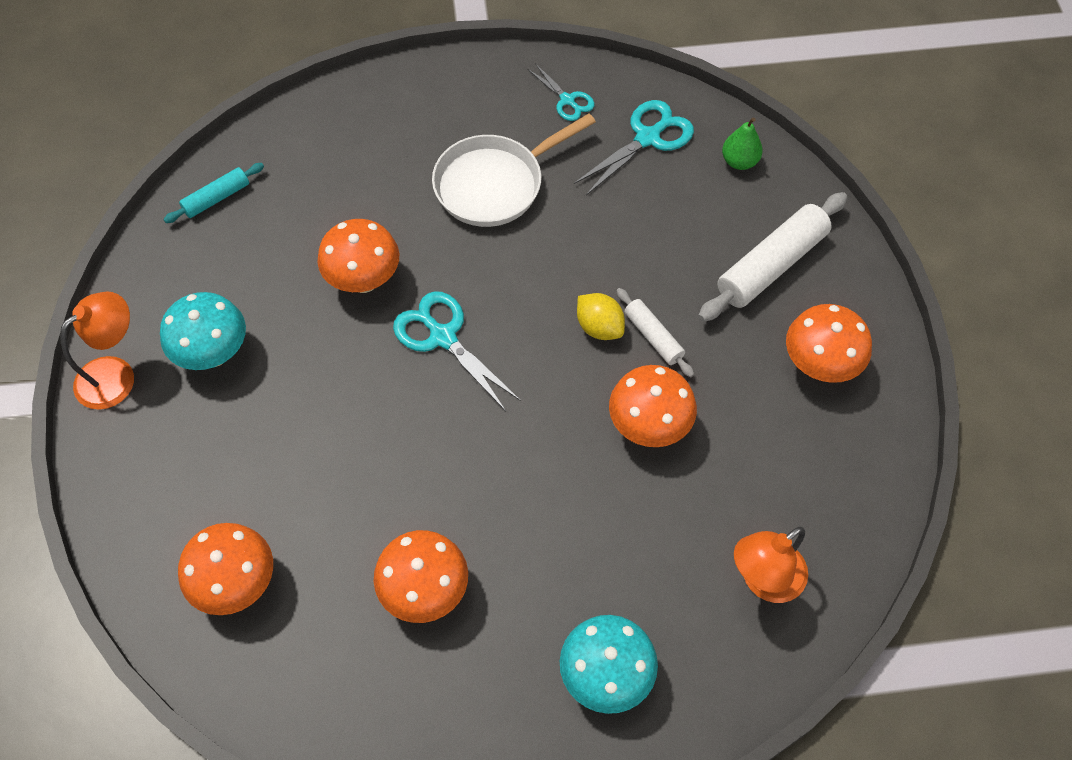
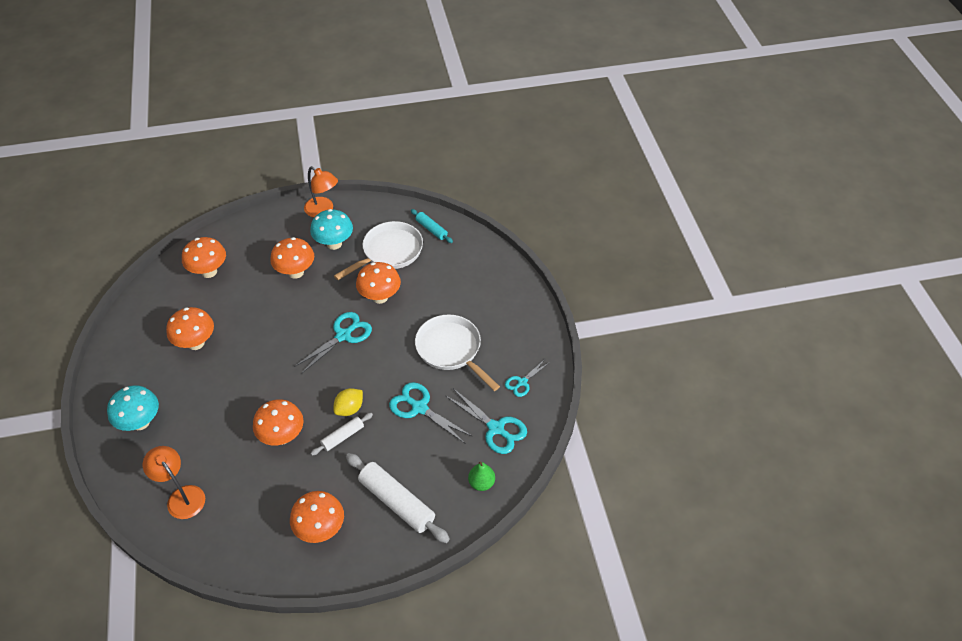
camera: 85 degrees right, 10 degrees down
none -> orange mushroom [270,237,314,279]
none -> white pan [334,221,423,280]
none -> turquoise scissors [389,382,473,444]

